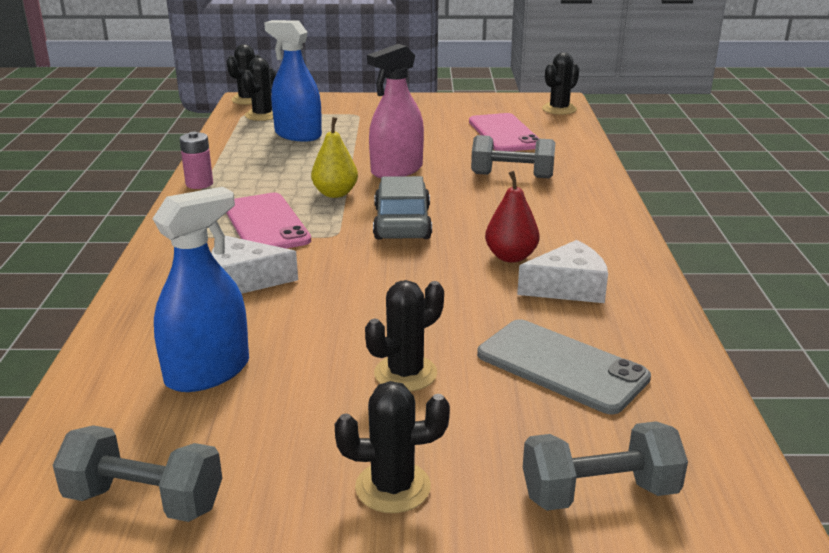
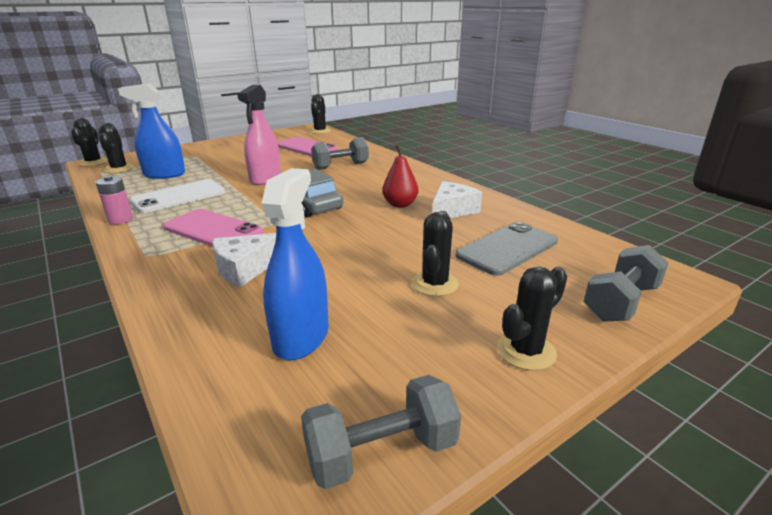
camera: 35 degrees left, 0 degrees up
yellow pear [311,117,358,198] -> none
grey phone [477,319,651,415] -> grey phone turned 45 degrees counterclockwise [455,222,558,276]
none -> white phone [130,179,225,213]

